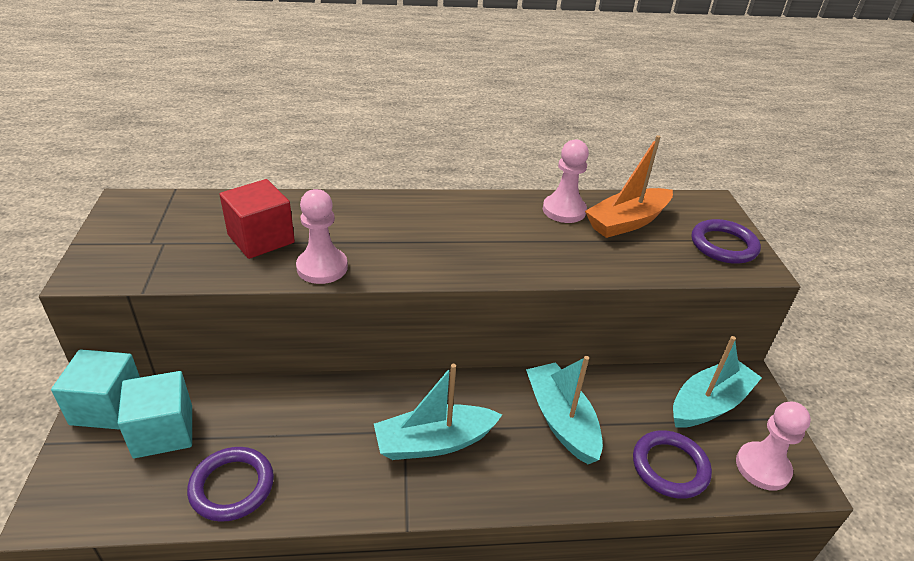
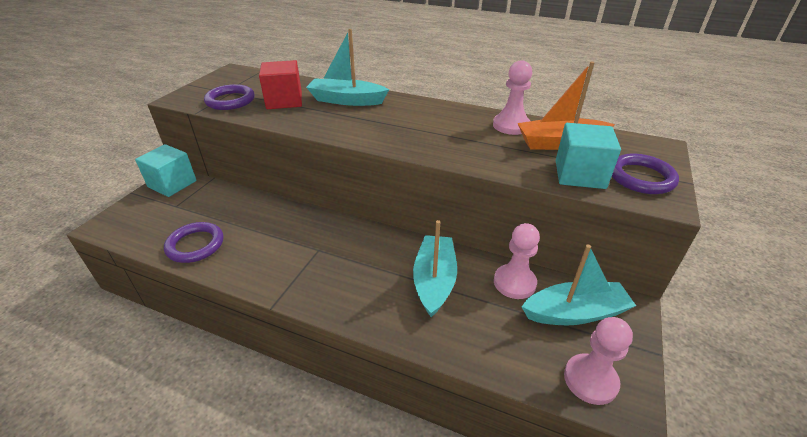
camera: 30 degrees right, 0 degrees up
turquoise cube [118,371,192,458] -> turquoise cube moved to [556,123,621,189]
pink pawn [296,189,348,284] -> pink pawn moved to [494,223,540,299]
turquoise boat [374,364,502,460] -> turquoise boat moved to [306,29,389,106]
purple ring [633,430,712,499] -> purple ring moved to [204,84,255,110]

